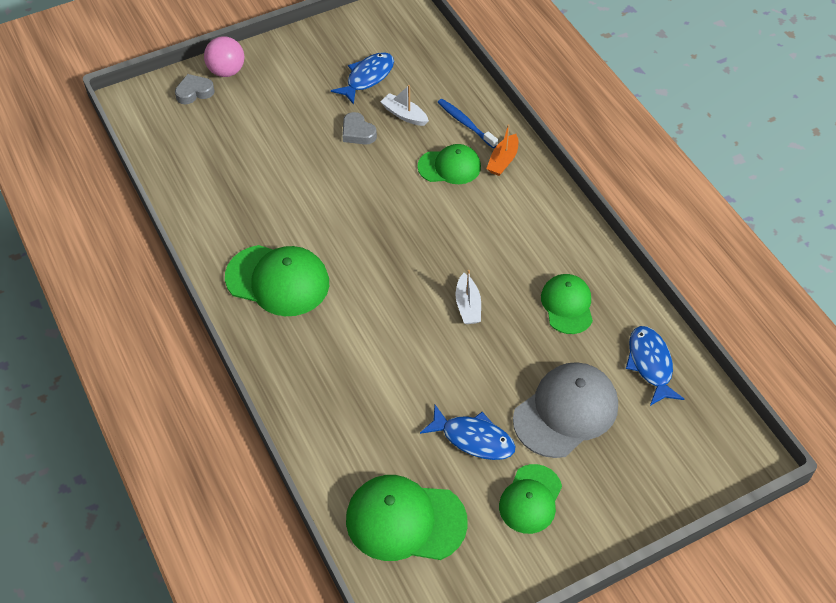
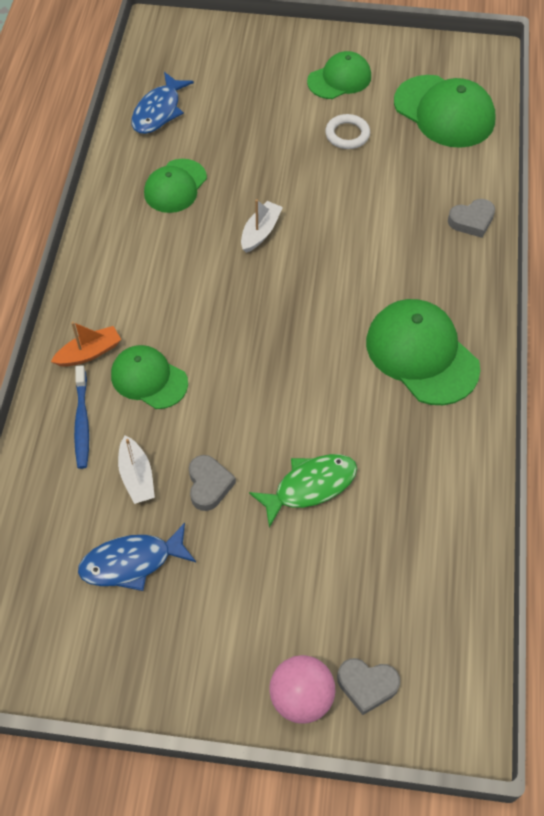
camera: 145 degrees left, 5 degrees up
blue fish [420,405,515,460] -> white ring [325,114,370,149]
grey cap [513,362,618,458] -> none
none -> green fish [249,454,357,528]
none -> grey heart [448,199,495,238]

